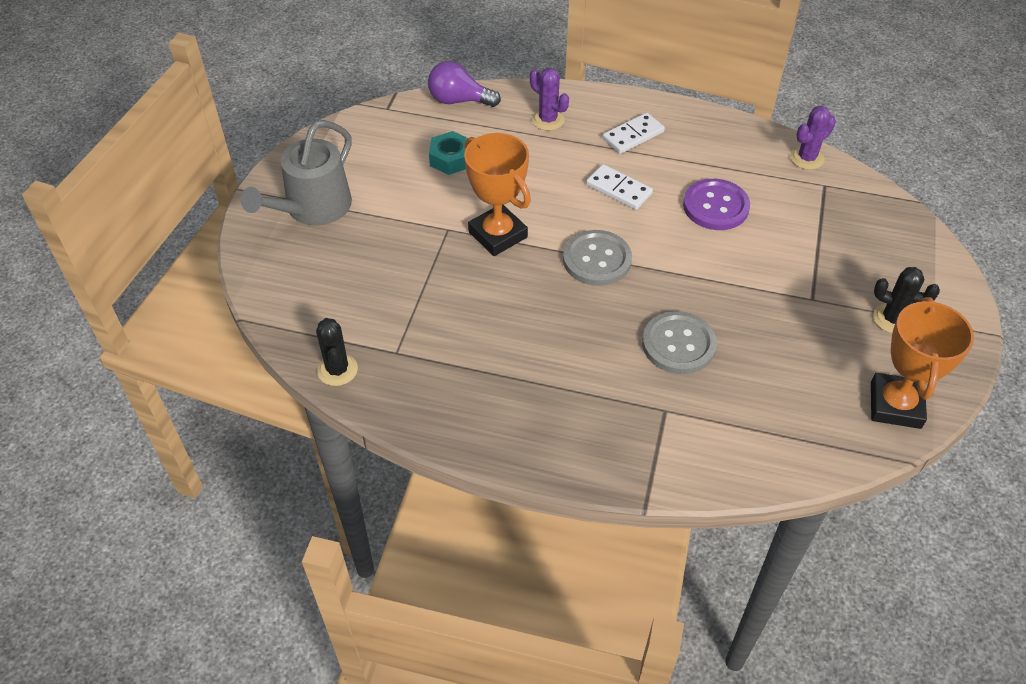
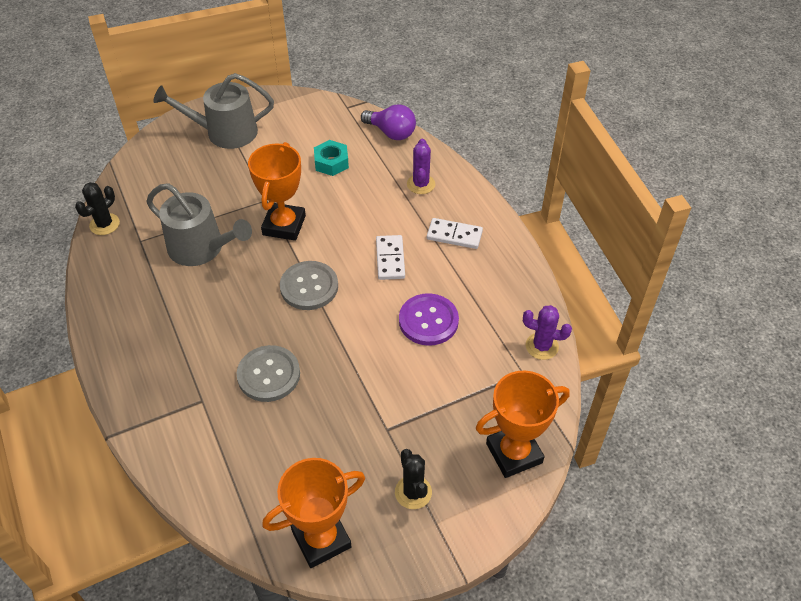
camera: 50 degrees right, 0 degrees up
purple light bulb [428,61,501,107] -> purple light bulb turned 150 degrees clockwise [361,104,416,140]
none -> grey watering can [146,183,252,266]
none -> orange trophy [476,370,570,478]

